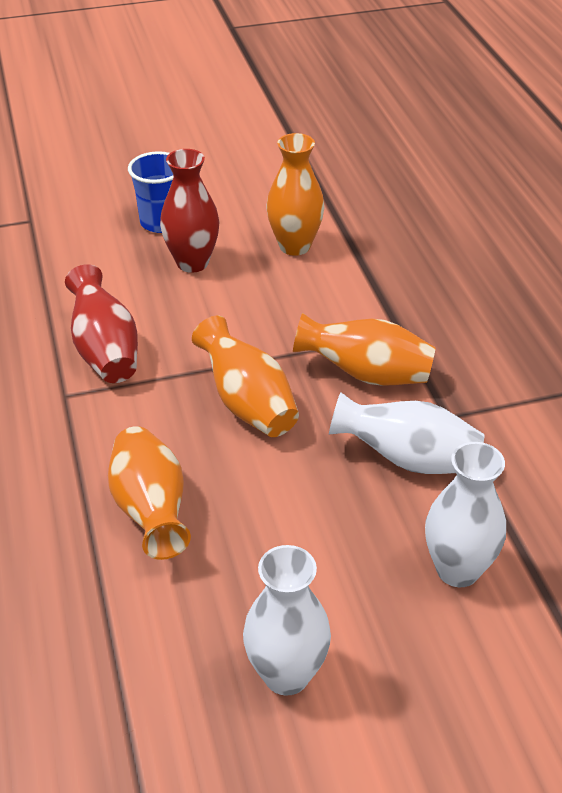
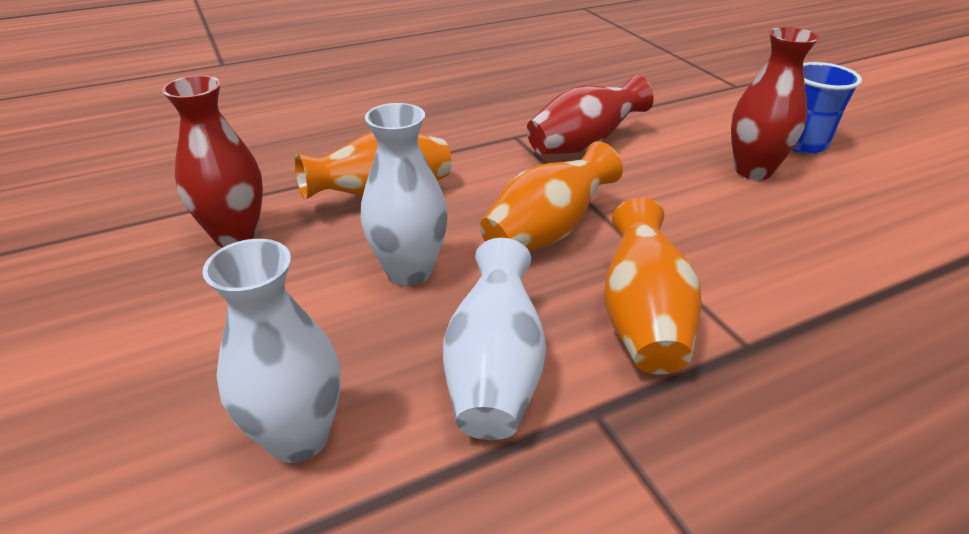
camera: 80 degrees right, 5 degrees down
white vase [243,545,331,696] -> white vase moved to [361,103,448,286]
orange vase [266,133,324,256] -> none
none -> red vase [162,75,263,247]

